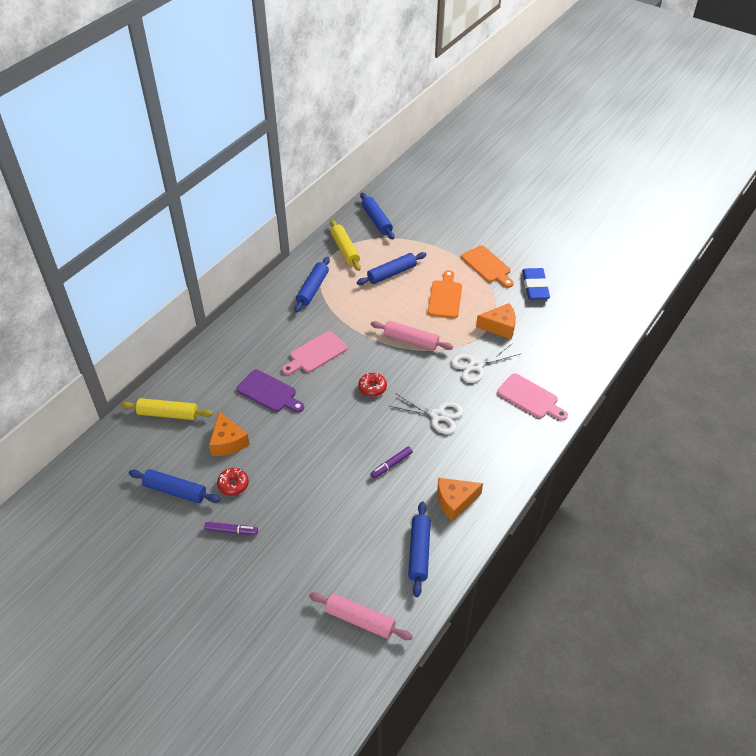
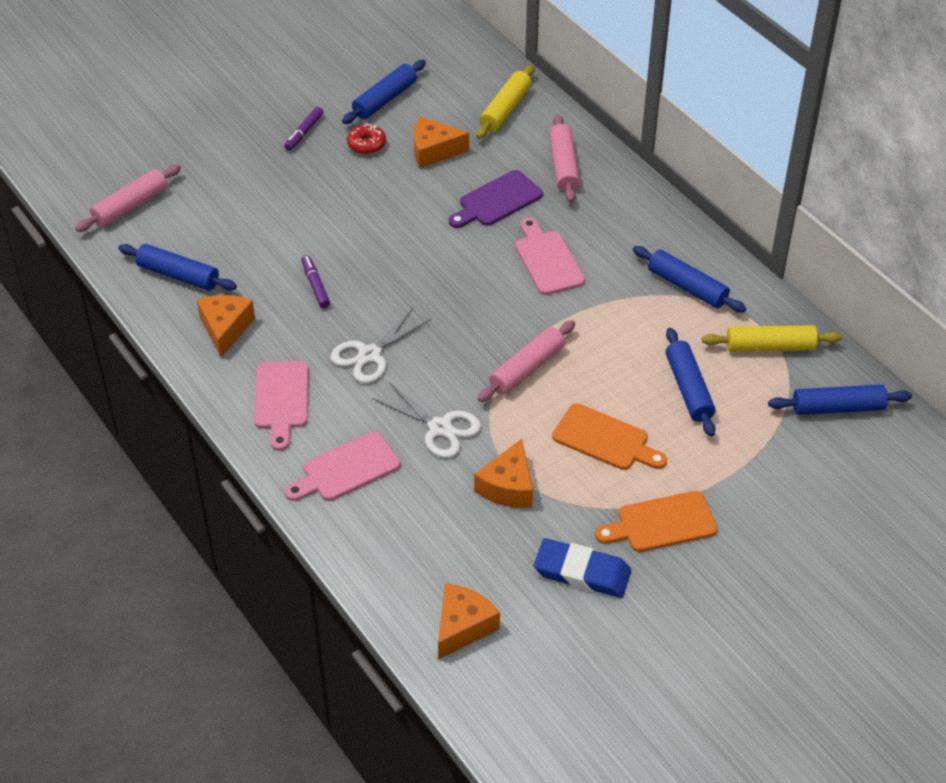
camera: 110 degrees right, 0 degrees up
red donut [358,373,387,397] -> none
white scissors [451,344,520,383] -> white scissors turned 135 degrees clockwise [372,382,481,458]
none -> pink cutting board [254,361,309,451]
none -> orange cheese [438,583,500,659]
none -> pink rolling pin [549,115,580,203]

